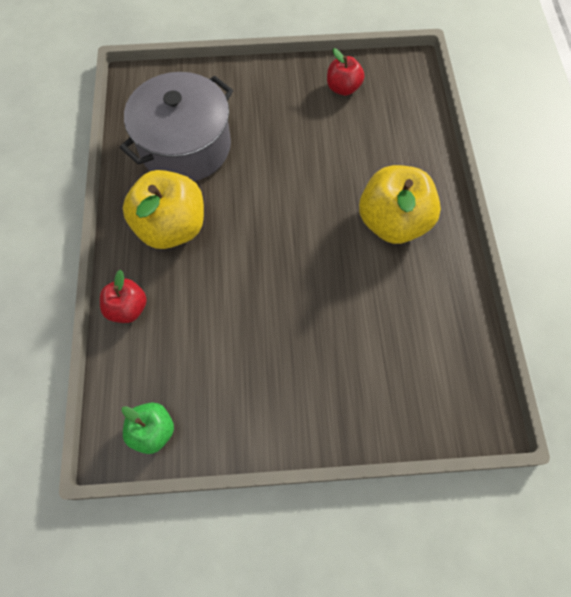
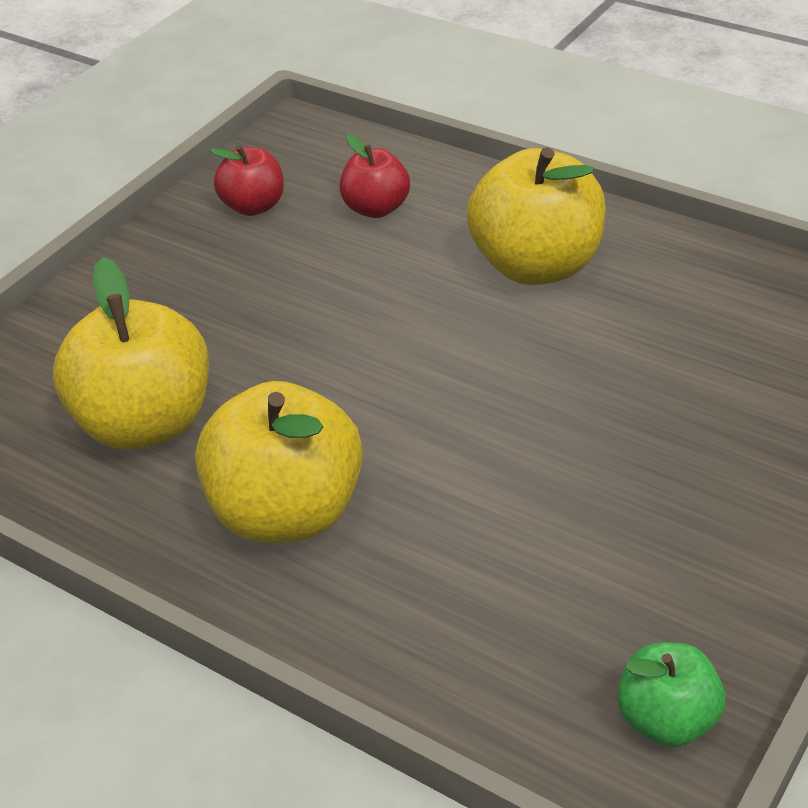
camera: 50 degrees left, 25 degrees down
red apple [100,270,147,323] -> red apple moved to [339,134,410,218]
grey pot [120,72,233,181] -> yellow apple [53,257,209,450]

